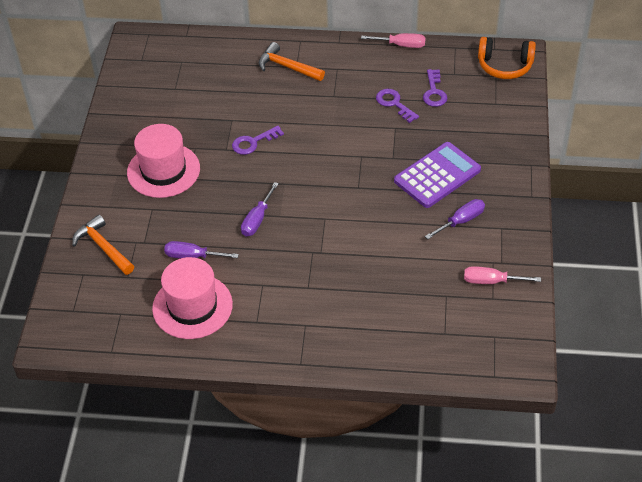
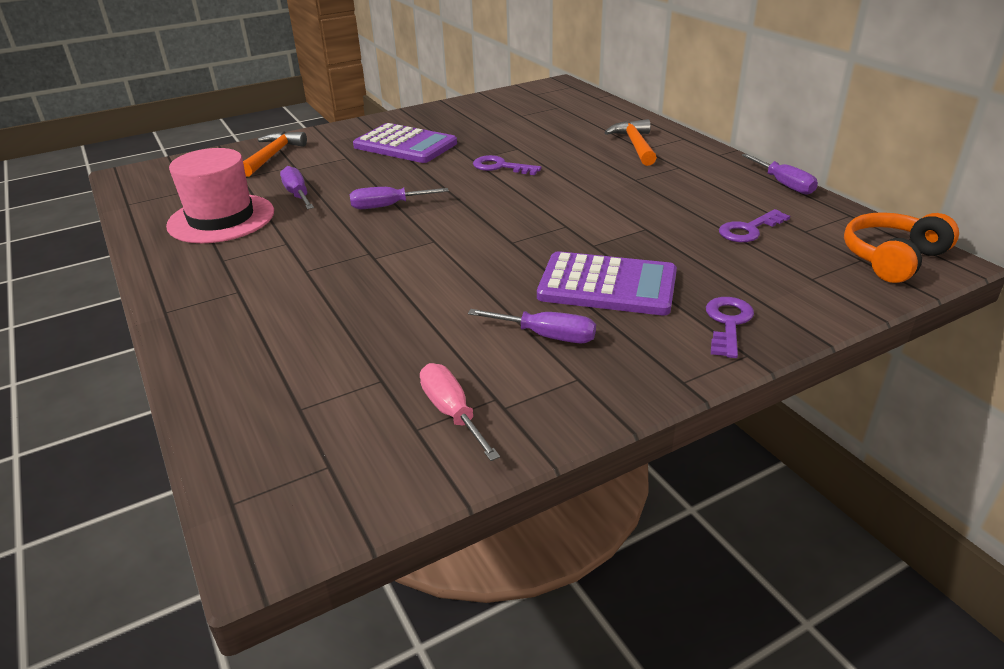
camera: 55 degrees right, 15 degrees down
pink hat [127,124,200,198] -> purple calculator [353,123,457,163]
pink screwdriver [361,33,426,48] -> purple screwdriver [742,153,818,195]
purple key [376,89,419,123] -> purple key moved to [706,297,754,358]
orange headphones [478,37,536,79] -> orange headphones turned 75 degrees clockwise [844,212,959,283]

